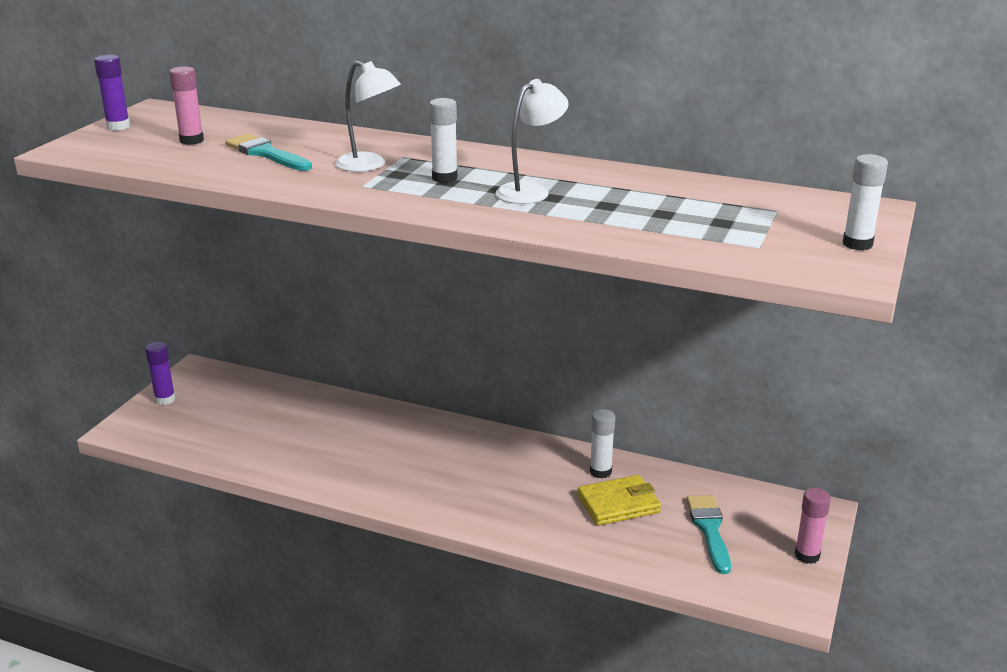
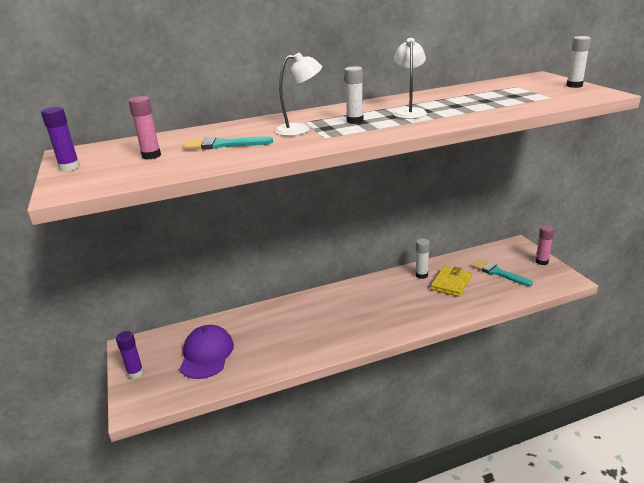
camera: 40 degrees left, 0 degrees up
none -> purple cap [180,325,234,379]

